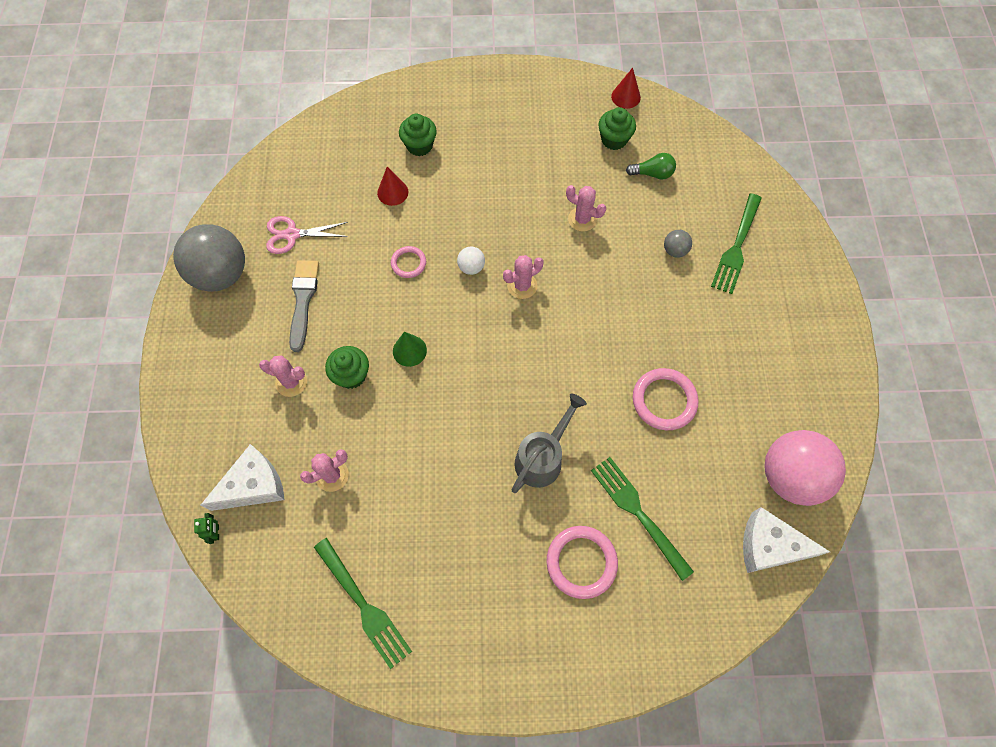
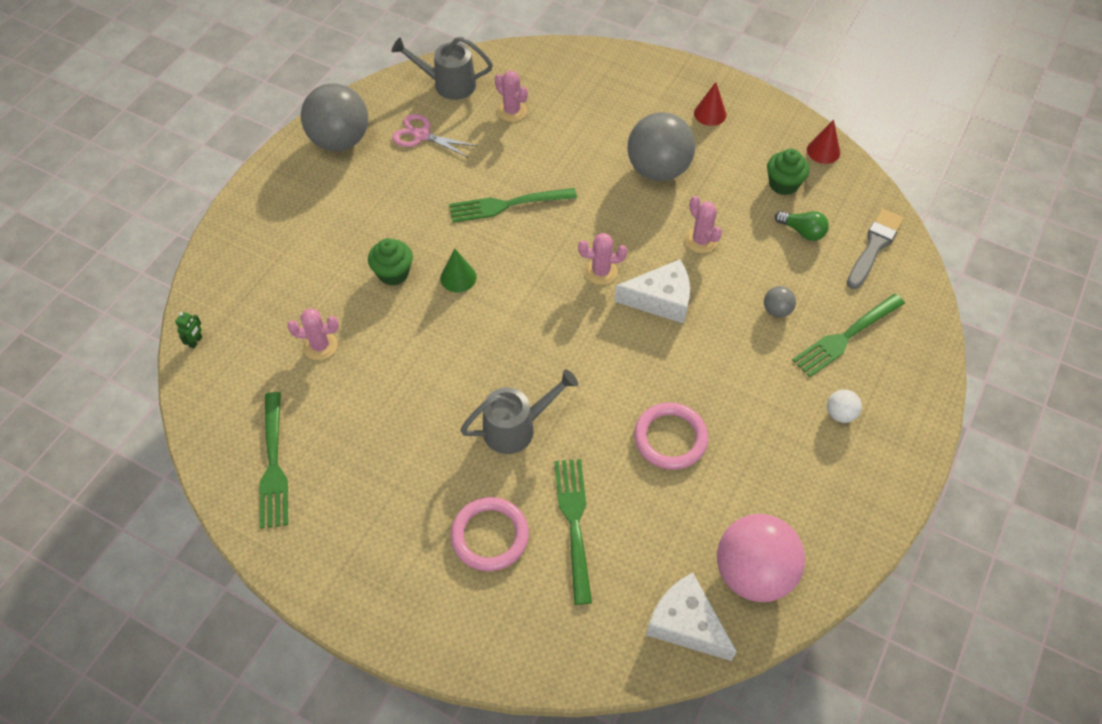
camera: 30 degrees right, 10 degrees down
white cheese [201,444,285,511] -> white cheese moved to [615,259,690,324]
pink cactus [259,355,307,397] -> pink cactus moved to [495,71,528,122]
grey brush [289,260,319,352] -> grey brush moved to [847,209,904,289]
red cone [377,167,408,206] -> red cone moved to [694,82,726,126]
pink ring [391,246,426,278] -> green fork [449,188,577,223]
green cupcake [399,114,437,156] -> none
white ball [457,247,485,275] -> white ball moved to [827,390,862,423]
none -> grey watering can [392,37,493,100]
none -> grey ball [627,112,696,181]

